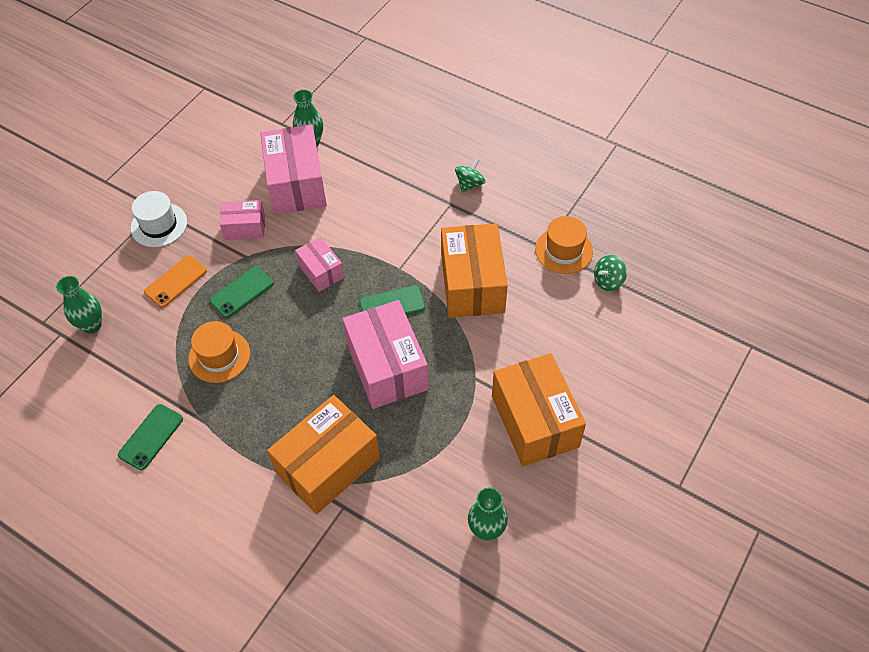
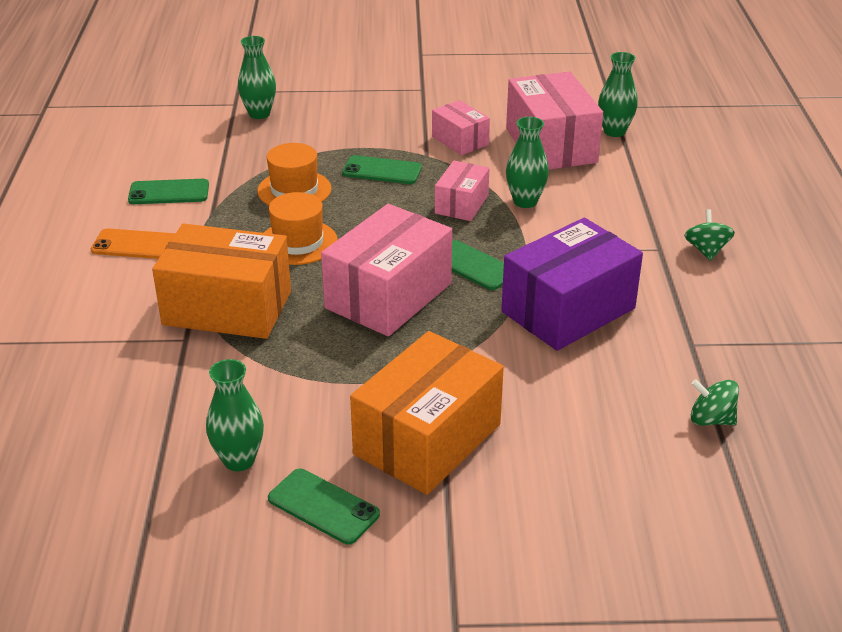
camera: 55 degrees right, 20 degrees down
white hat [131,191,187,247] -> none
orange phone [144,255,207,308] -> orange phone moved to [91,228,176,259]
pink box [260,124,327,215] -> pink box turned 60 degrees counterclockwise [506,72,603,170]
orange box [441,223,508,318] -> purple box [501,218,643,351]
green spinning top [455,159,485,192] -> green spinning top turned 90 degrees counterclockwise [684,209,735,261]
orange hat [535,216,593,274] -> orange hat moved to [264,192,338,265]
none -> green phone [268,469,380,545]
none -> green vase [506,117,549,208]

